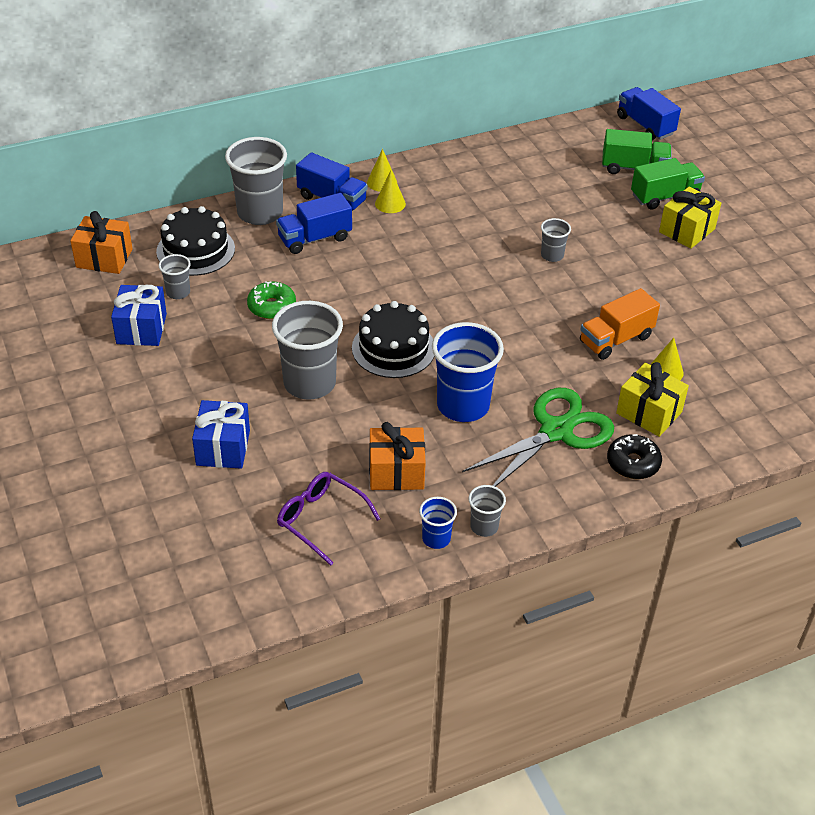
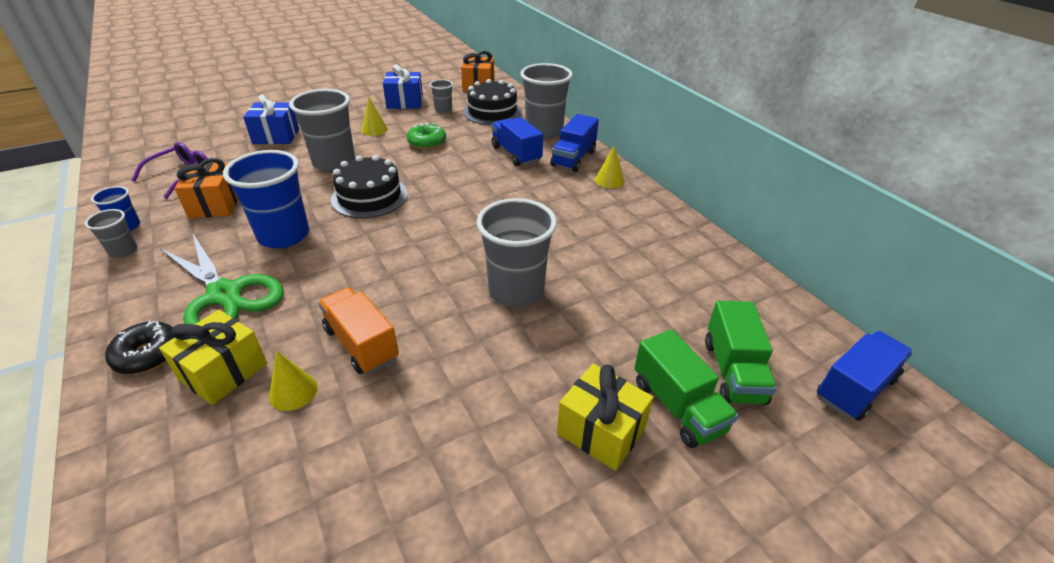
camera: 85 degrees right, 5 degrees down
yellow cone [375,171,406,213] -> yellow cone moved to [361,97,388,136]
grey cup [541,218,571,262] -> grey cup [476,198,557,307], size x2.04

